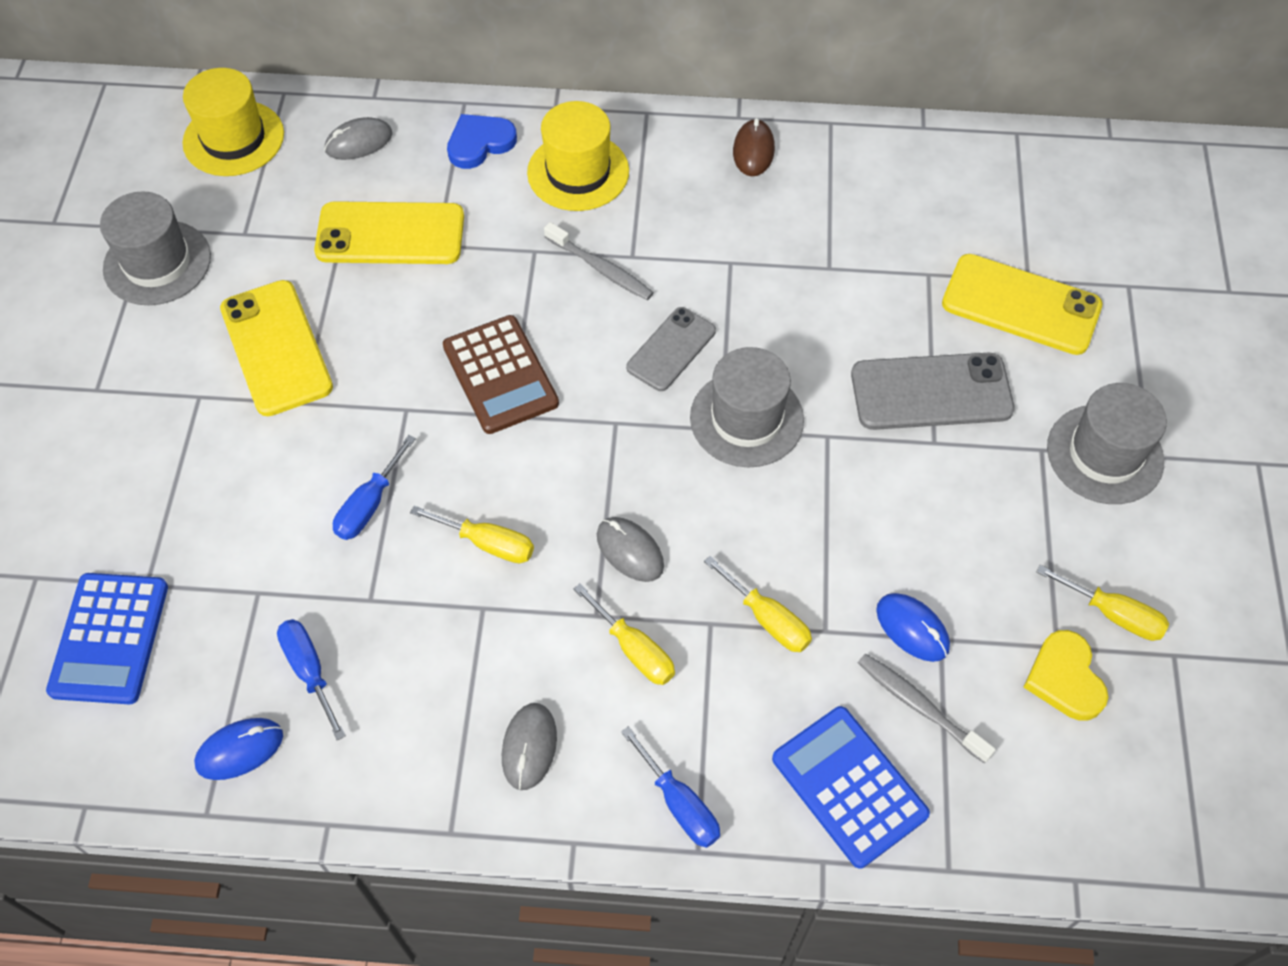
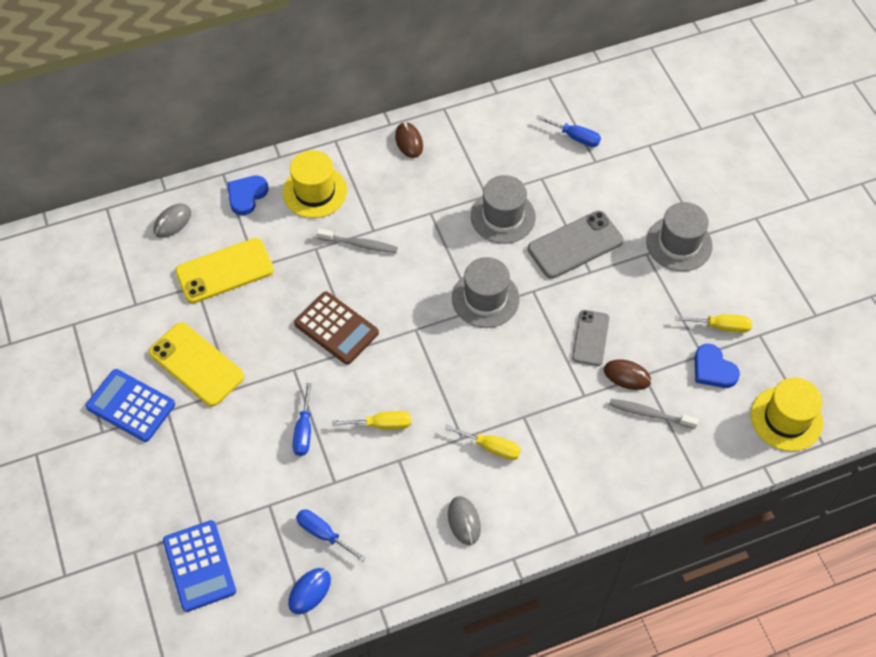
camera: 25 degrees left, 0 degrees up
grey hat [100,191,211,305] -> grey hat moved to [471,175,536,244]
yellow hat [182,68,284,176] -> yellow hat moved to [751,377,823,451]
grey mouse [597,517,664,582] -> none
blue screwdriver [621,726,720,848] -> blue screwdriver moved to [536,115,601,147]
grey phone [626,307,716,391] -> grey phone moved to [572,310,610,366]
yellow screwdriver [704,556,812,652] -> none
blue calculator [772,706,930,868] -> blue calculator moved to [85,369,175,442]
blue mouse [876,593,950,662] -> brown mouse [604,359,652,390]
yellow phone [942,254,1102,355] -> none
yellow heart [1023,630,1108,721] -> blue heart [694,344,740,388]

